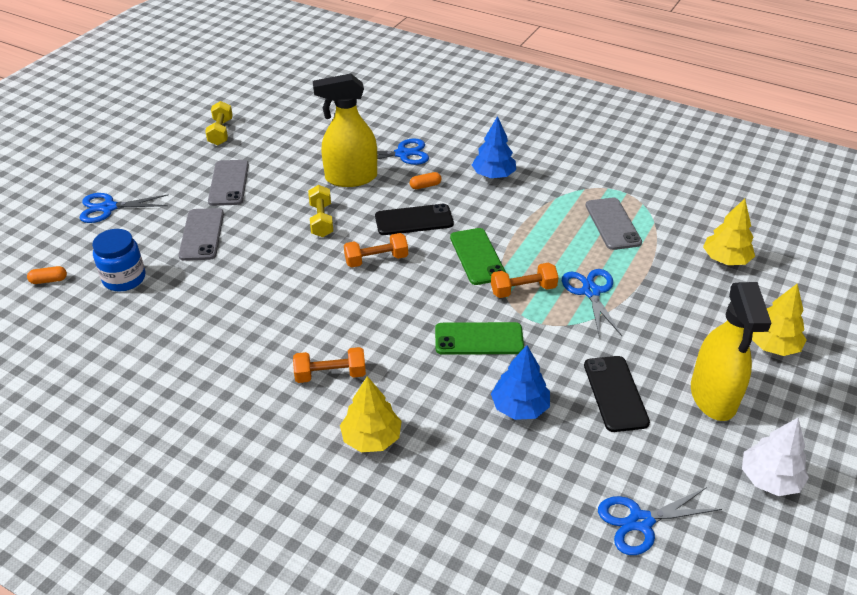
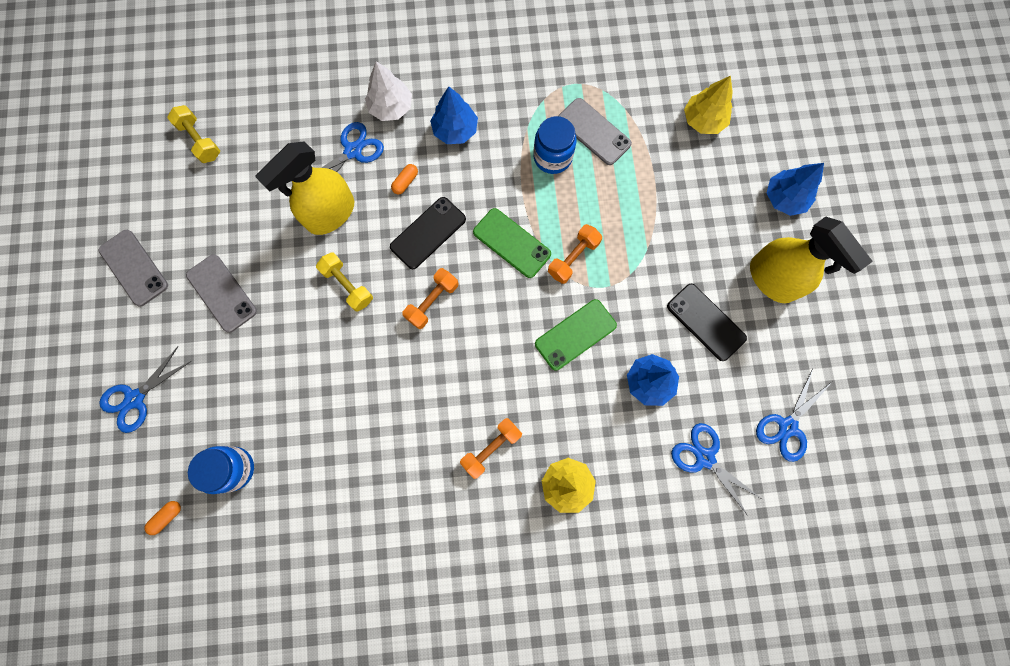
camera: 35 degrees left, 35 degrees up
grey phone [178,208,224,261] -> grey phone moved to [99,230,168,307]
yellow dumbbell [205,101,233,145] -> yellow dumbbell moved to [167,105,220,163]
blue scissors [562,269,622,338] -> blue scissors moved to [671,423,762,516]
white tree [742,418,809,496] -> white tree moved to [365,61,412,121]
yellow tree [752,284,807,356] -> blue tree [766,163,824,216]
none -> blue jar [533,116,577,174]

